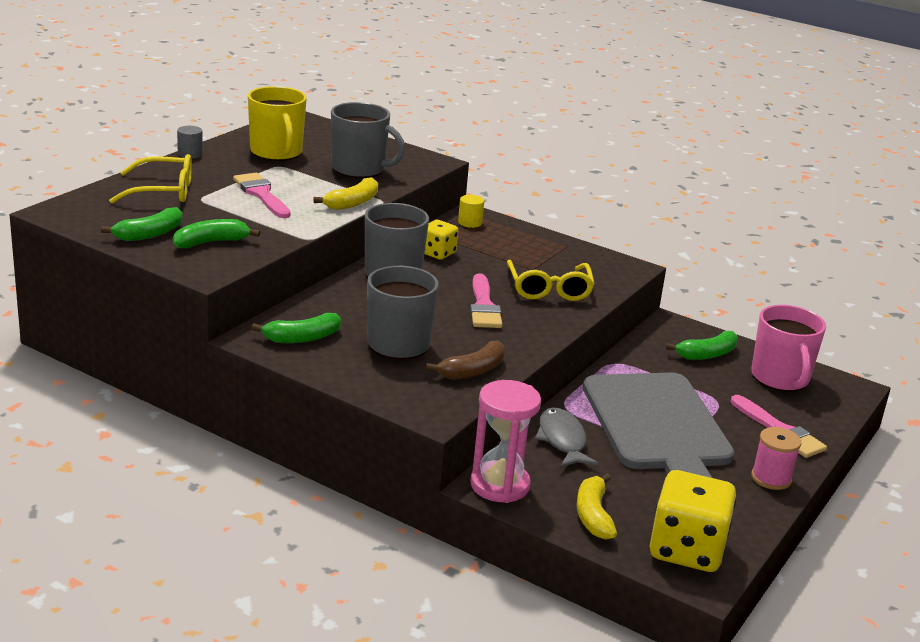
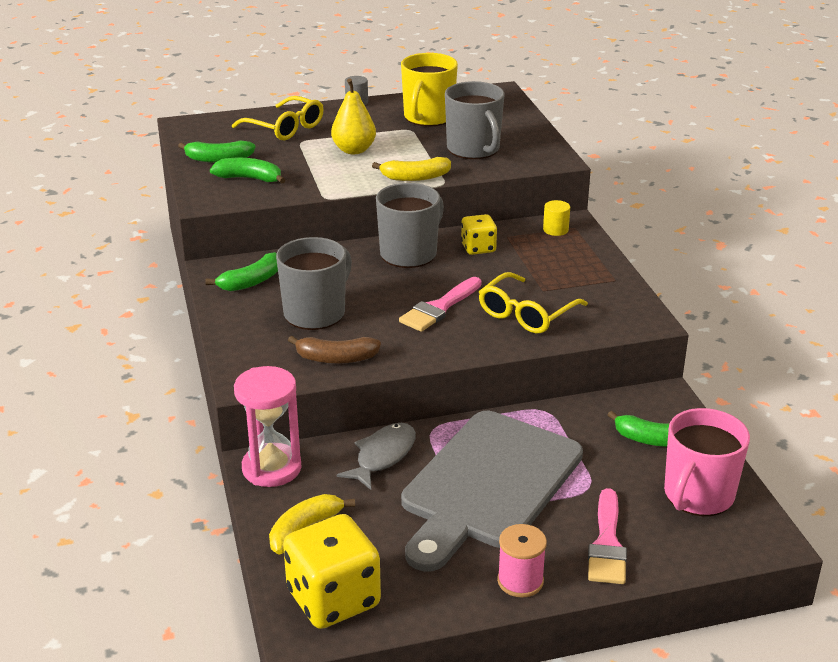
camera: 45 degrees right, 5 degrees up
pink brush [233,173,290,218] -> yellow pear [331,79,376,154]
green banana [251,313,341,343] -> green banana turned 60 degrees counterclockwise [205,252,278,291]

